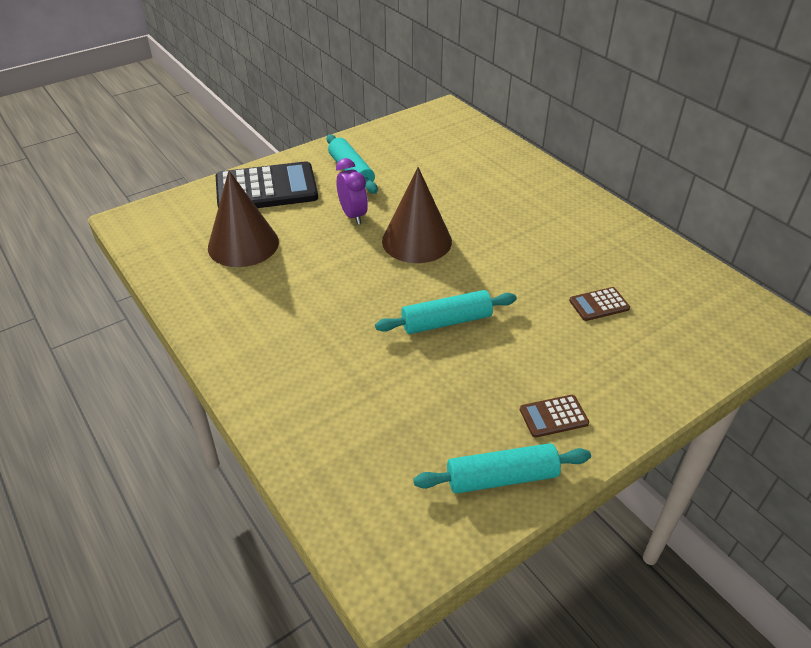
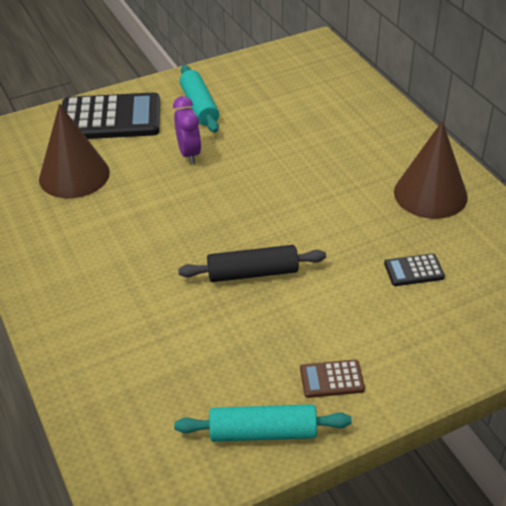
camera: 10 degrees right, 0 degrees up
turquoise rolling pin [375,290,517,334] -> black rolling pin [178,245,326,282]
brown cone [382,167,452,263] -> brown cone moved to [394,121,468,219]
brown calculator [569,287,630,321] -> black calculator [384,253,445,286]

